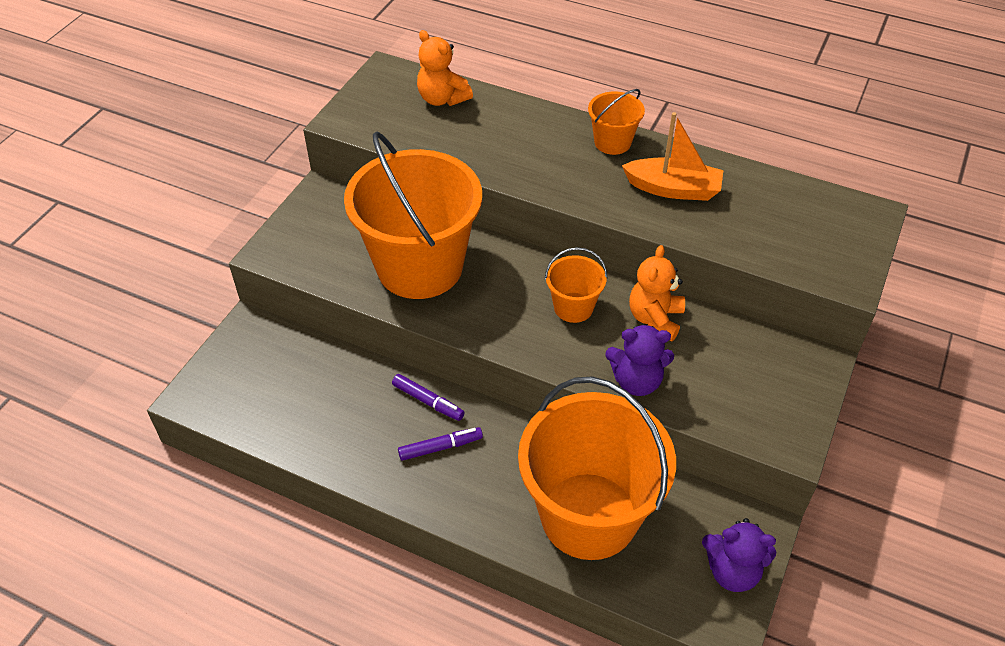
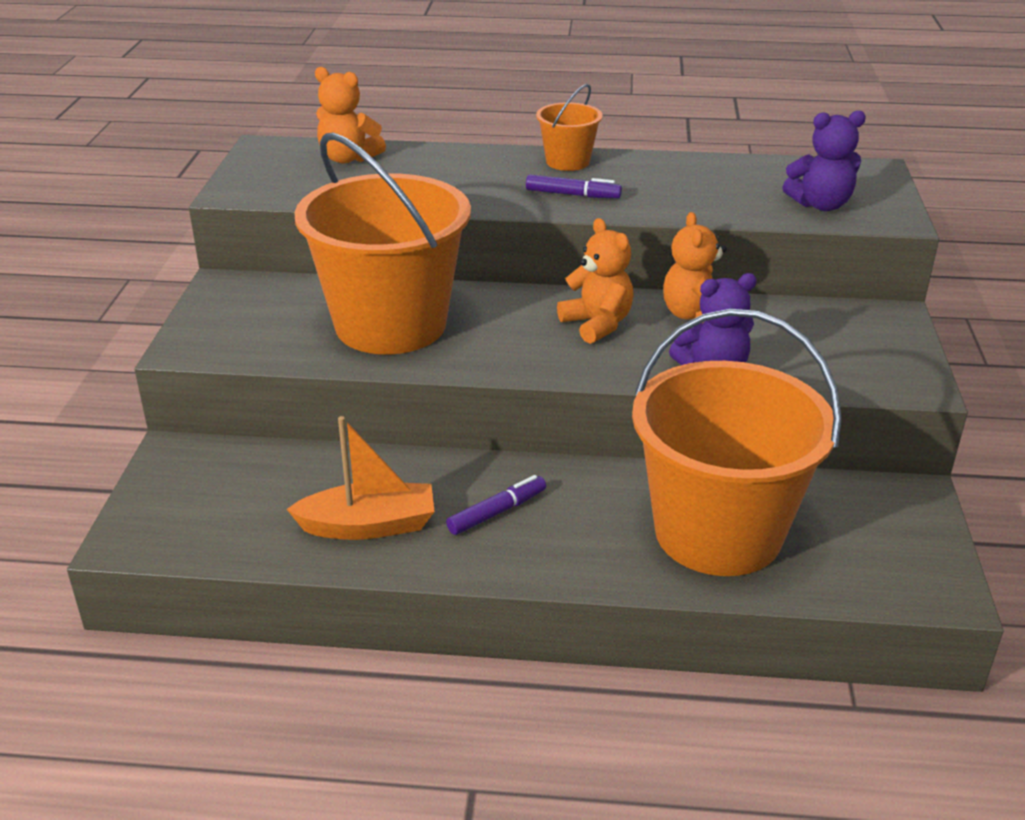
camera: 20 degrees left, 15 degrees down
purple marker [392,374,465,421] -> purple marker moved to [526,175,622,198]
orange bucket [545,247,607,323] -> orange teddy bear [557,218,634,344]
orange boat [622,112,723,201] -> orange boat moved to [287,416,435,540]
purple teddy bear [702,518,777,592] -> purple teddy bear moved to [783,110,866,211]

